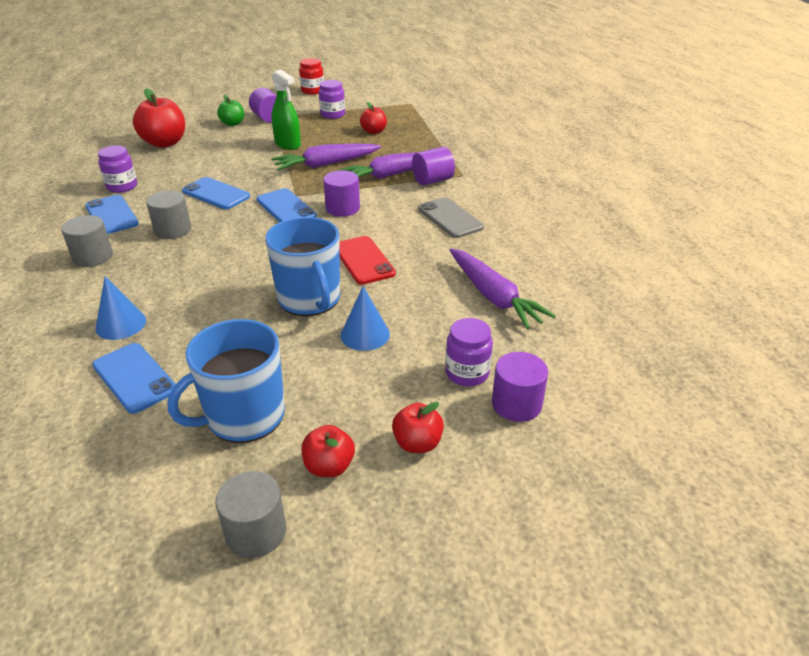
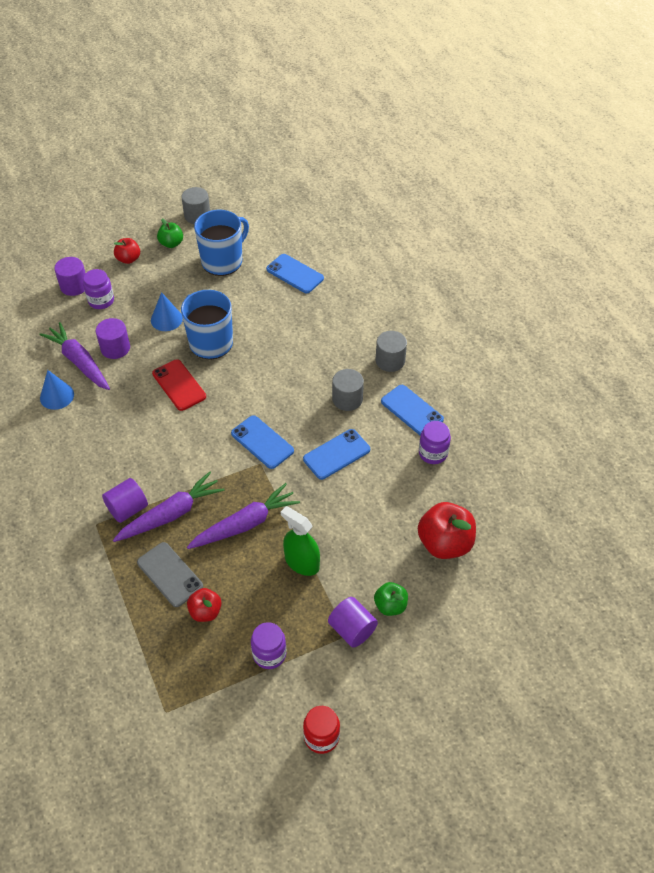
camera: 170 degrees right, 15 degrees up
blue cone [95,276,146,340] -> blue cone moved to [40,370,74,410]
blue phone [182,177,250,209] -> blue phone turned 60 degrees counterclockwise [303,429,370,480]
red apple [301,425,355,477] -> green apple [157,219,183,248]
purple cylinder [323,170,360,217] -> purple cylinder moved to [96,318,130,359]
grey phone [418,197,484,238] -> grey phone moved to [137,542,203,607]

